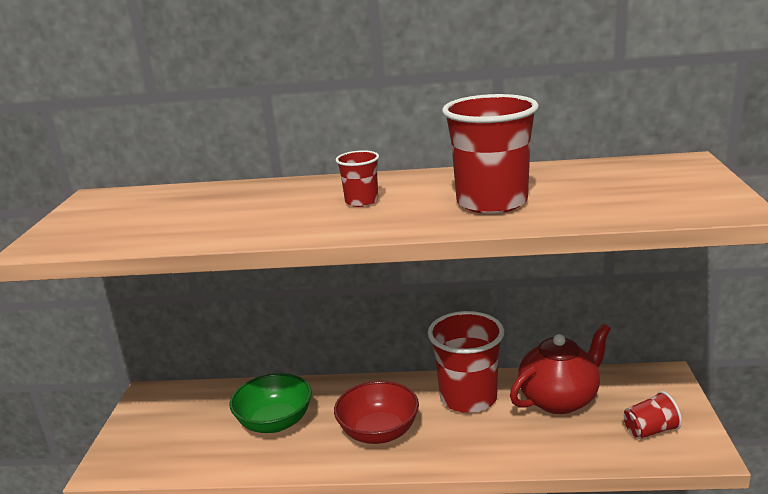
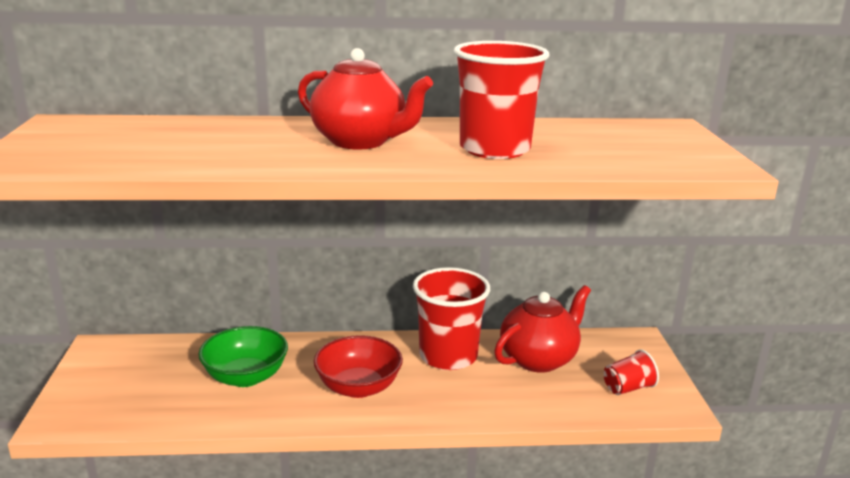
camera: 10 degrees left, 0 degrees up
red cup [336,150,379,207] -> red teapot [298,48,433,150]

